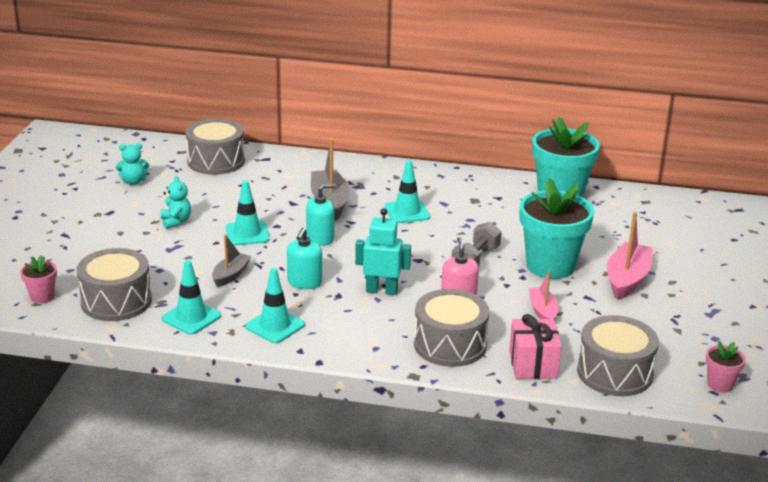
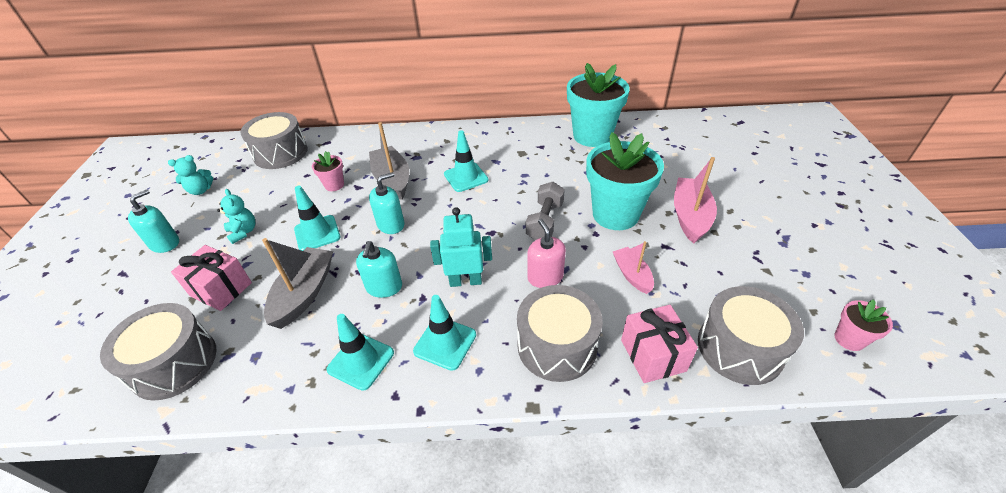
camera: 10 degrees left, 15 degrees up
pink flower pot [20,255,57,304] -> pink flower pot moved to [312,151,344,191]
turquoise traffic cone [162,260,221,335] -> turquoise traffic cone moved to [413,295,476,371]
grey boat [212,234,251,287] -> grey boat [262,238,333,329], size x1.64
none -> turquoise soap dispenser [128,189,179,253]
none -> pink gift [171,245,252,311]

